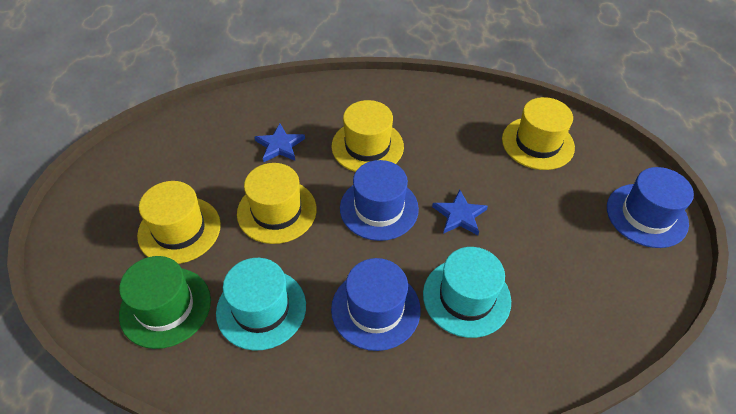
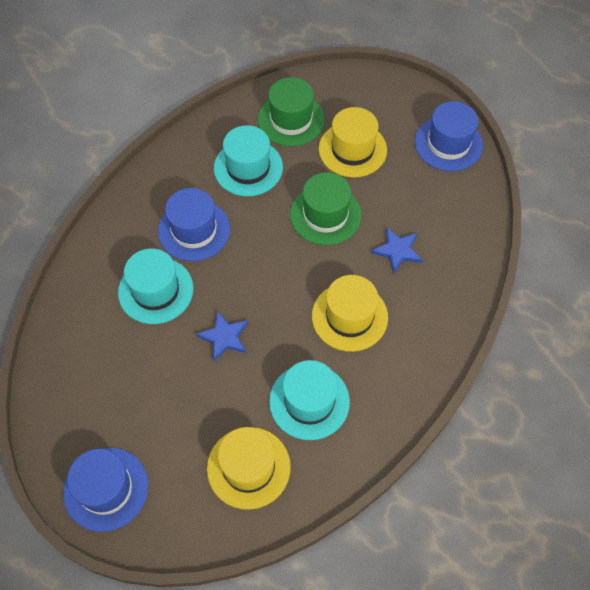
camera: 125 degrees right, 10 degrees up
yellow hat [237,163,317,244] -> green hat [290,172,362,245]
blue hat [340,160,419,241] -> blue hat moved to [415,101,483,171]
none -> turquoise hat [269,360,350,440]

